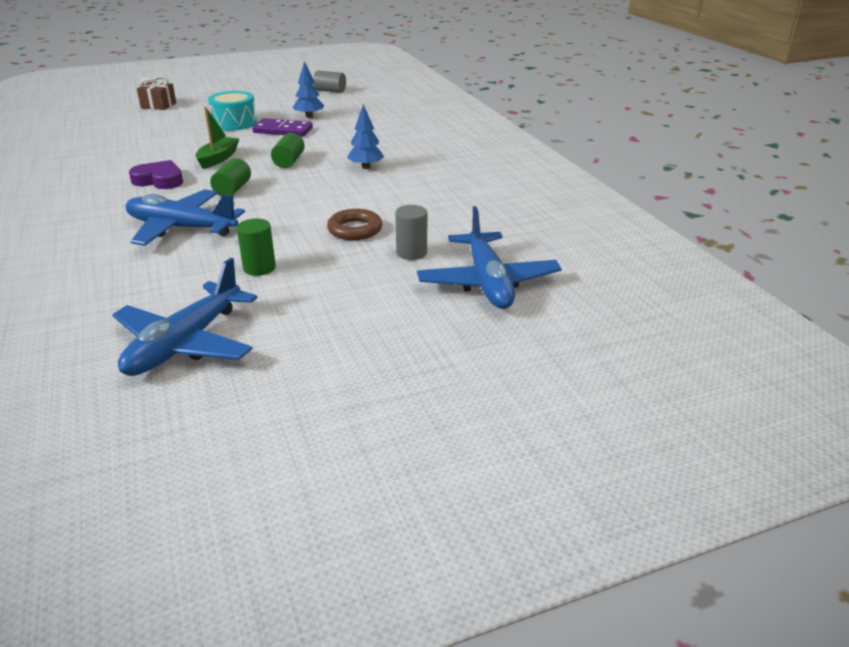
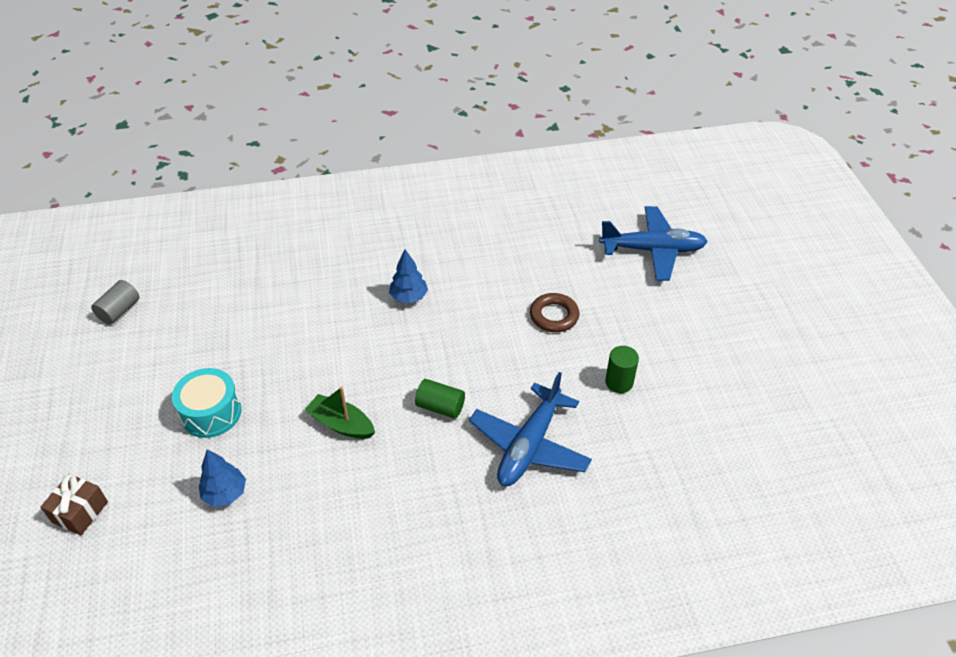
camera: 80 degrees left, 15 degrees up
blue plane [113,258,258,376] -> none
purple heart [129,160,183,189] -> none
purple domino [252,118,313,136] -> none
green cylinder [271,133,305,168] -> none
blue tree [293,61,324,118] -> blue tree moved to [198,450,246,507]
grey cylinder [395,205,427,260] -> none

